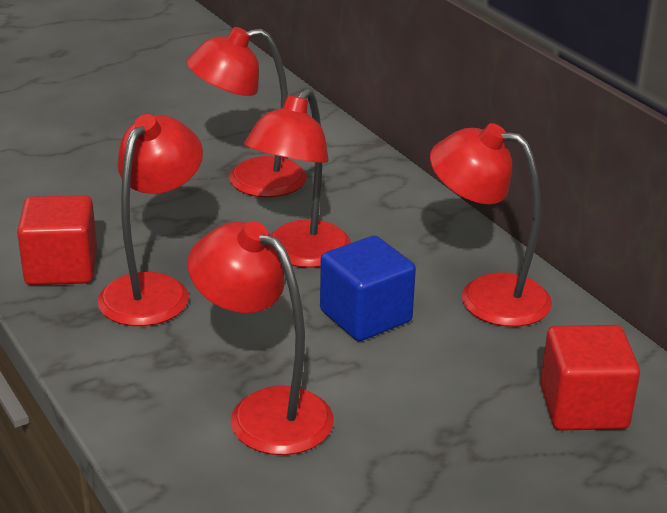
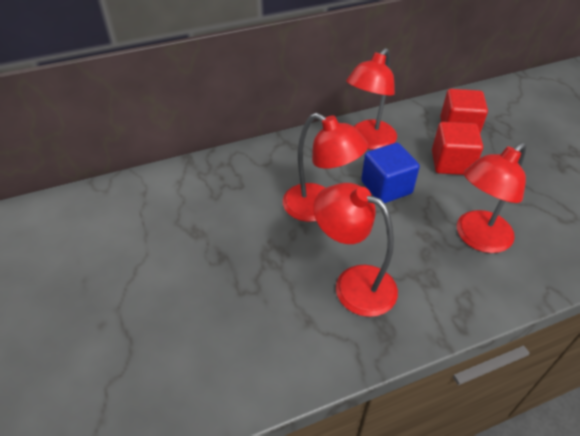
camera: 80 degrees left, 15 degrees up
red cube [17,195,97,285] -> red cube moved to [432,122,483,175]
red lamp [186,27,307,197] -> none

